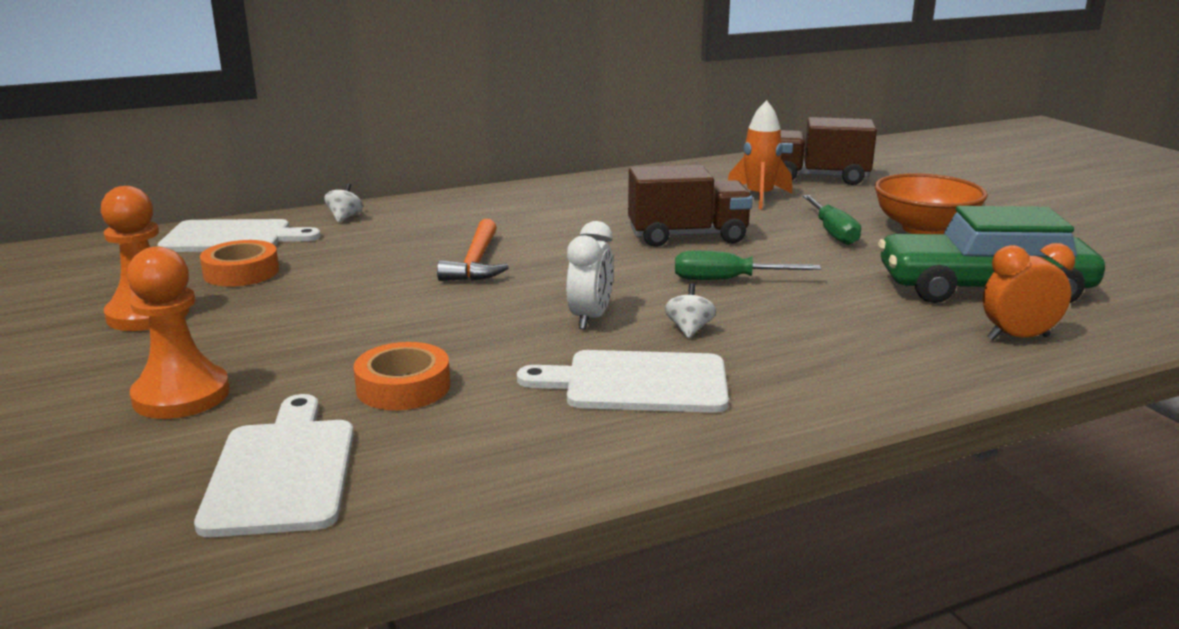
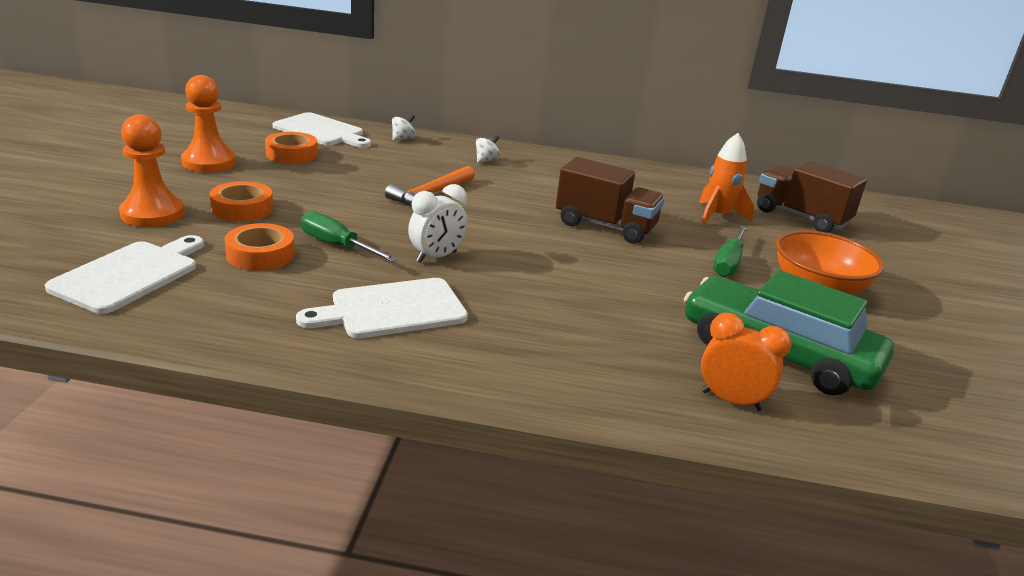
camera: 30 degrees right, 5 degrees up
white cutting board [517,350,729,413] -> white cutting board turned 60 degrees counterclockwise [296,278,468,338]
white spinning top [665,283,716,338] -> white spinning top moved to [476,136,501,163]
green screwdriver [675,251,821,280] -> green screwdriver moved to [301,211,398,262]
none -> orange tape [210,181,273,222]

